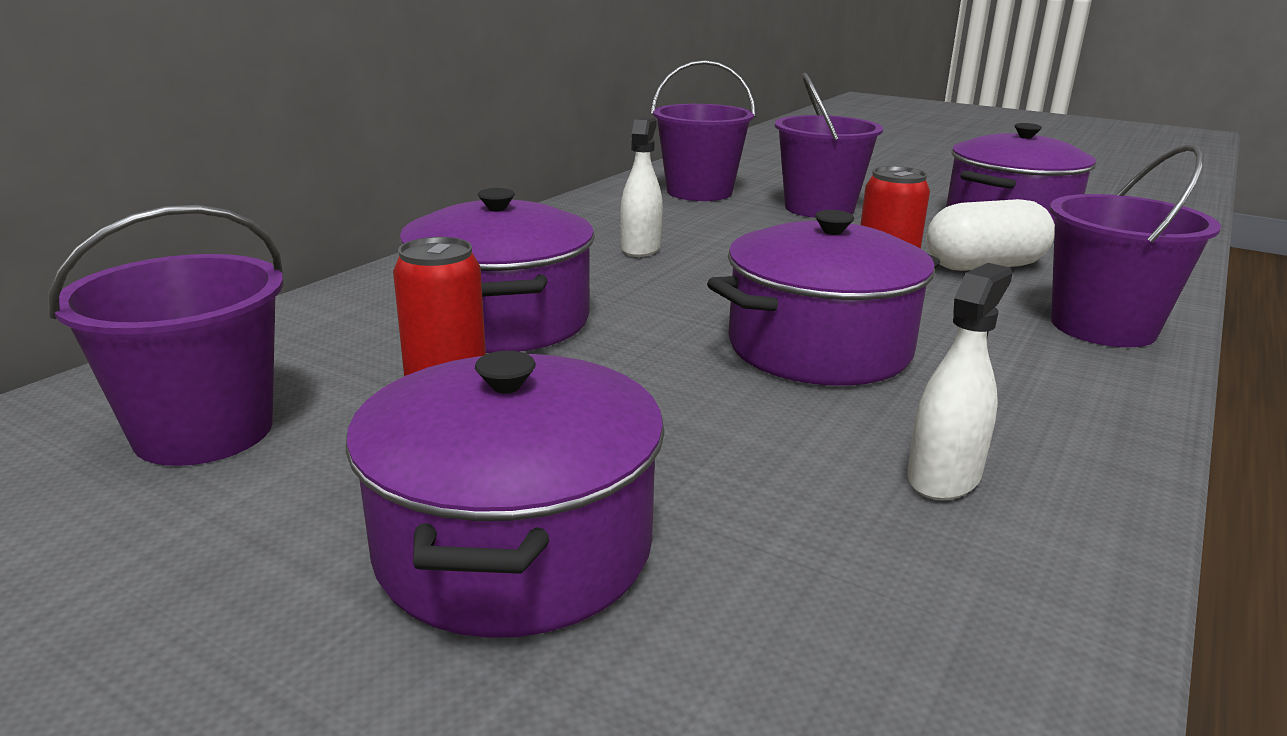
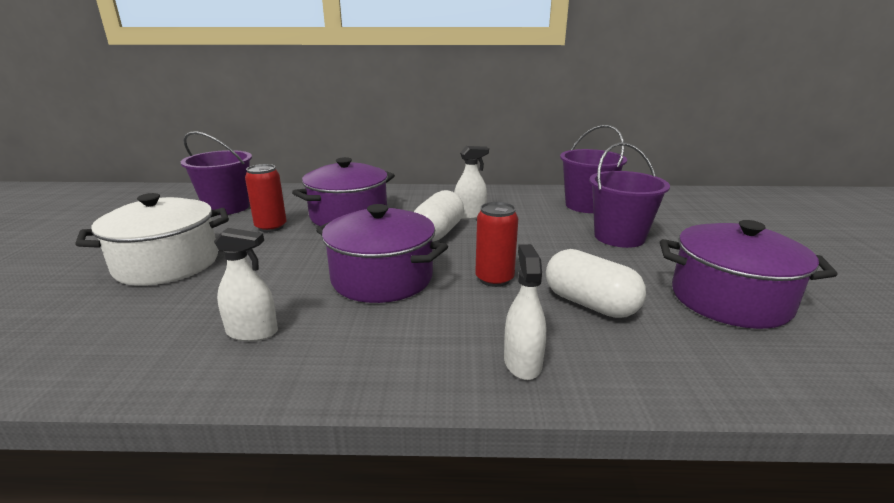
camera: 60 degrees right, 0 degrees up
purple pot [346,351,665,638] -> white pot [75,193,229,286]
purple bucket [1050,144,1221,347] -> white spray bottle [504,244,546,380]
none -> white capsule [414,190,464,242]

